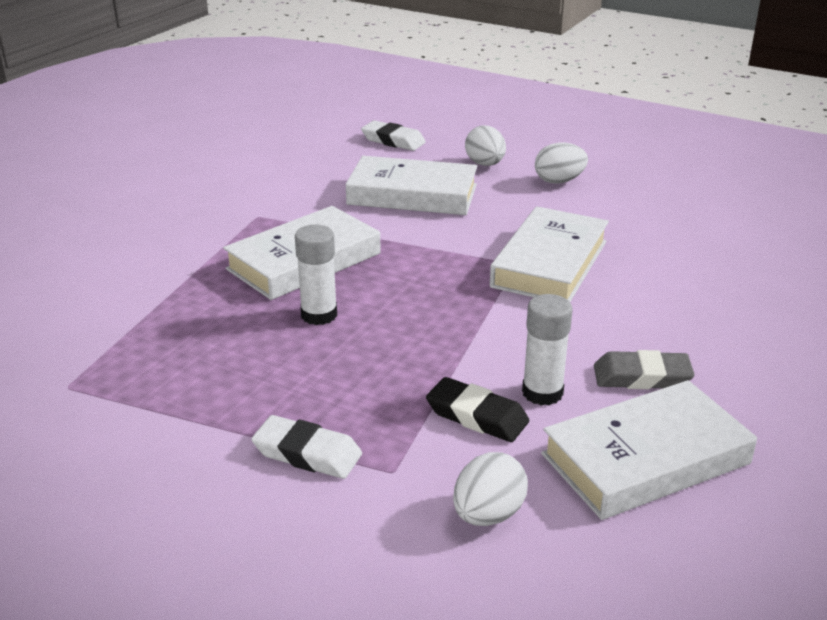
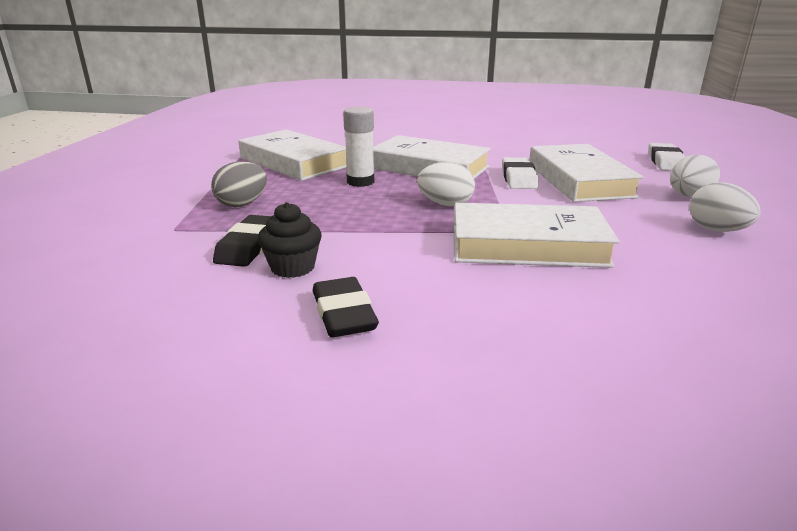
camera: 70 degrees right, 5 degrees down
white eraser [251,415,362,479] -> white eraser moved to [502,157,538,189]
white egg [453,452,528,526] -> white egg moved to [417,162,475,206]
white glue stick [522,294,573,406] -> black cupcake [258,202,322,278]
white book [541,380,757,520] -> white book moved to [238,130,347,181]
grey eraser [594,350,695,389] -> black eraser [313,277,379,337]
none -> grey egg [211,161,267,207]

